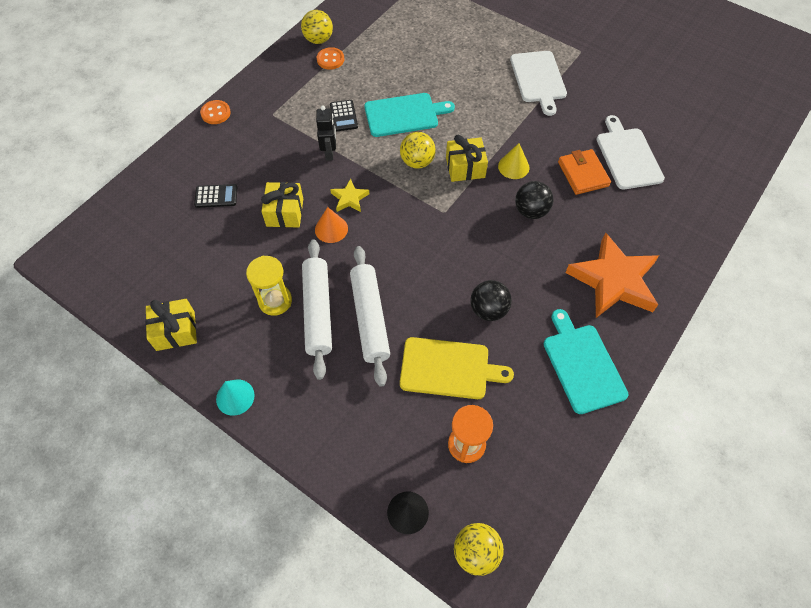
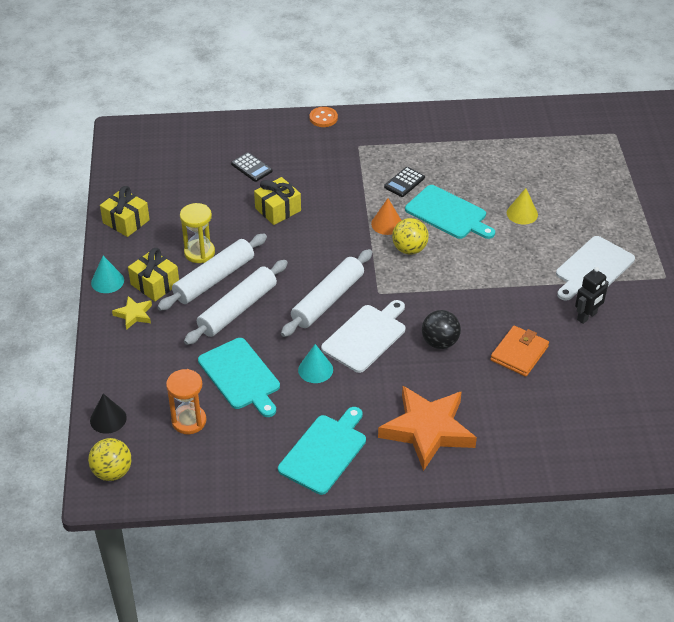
camera: 50 degrees right, 15 degrees down
yellow ball [301,10,333,44] -> none
orange cone [315,207,348,243] -> orange cone moved to [371,198,402,235]
black robot [316,105,336,161] -> black robot moved to [575,267,609,324]
orange button [317,47,344,70] -> none
yellow star [330,179,369,212] -> yellow star moved to [112,296,152,330]
yellow cutting board [400,337,514,399] -> turquoise cutting board [198,338,280,417]
yellow gift [446,135,488,182] -> yellow gift moved to [128,248,179,301]
black ball [470,280,512,321] -> turquoise cone [298,344,333,383]
yellow cone [498,143,529,179] -> yellow cone moved to [507,188,538,225]
white cutting board [597,115,665,190] -> white cutting board moved to [321,300,405,373]
none -> white rolling pin [281,249,372,337]

